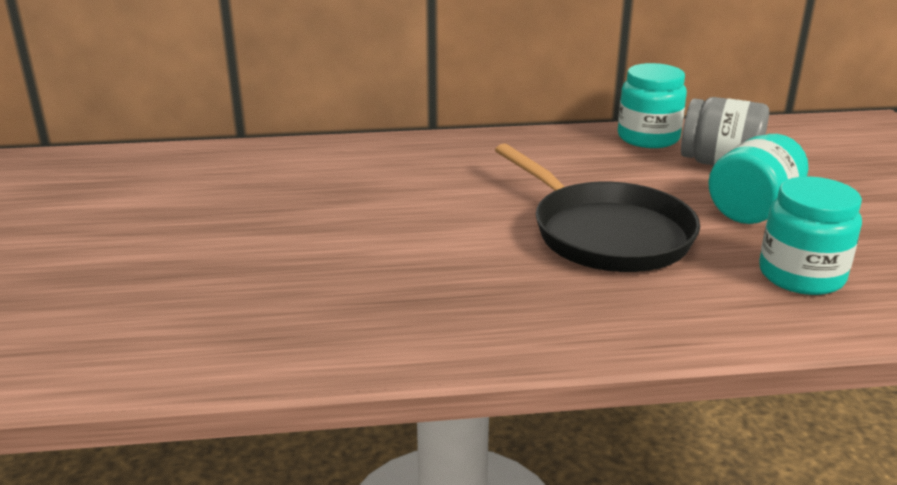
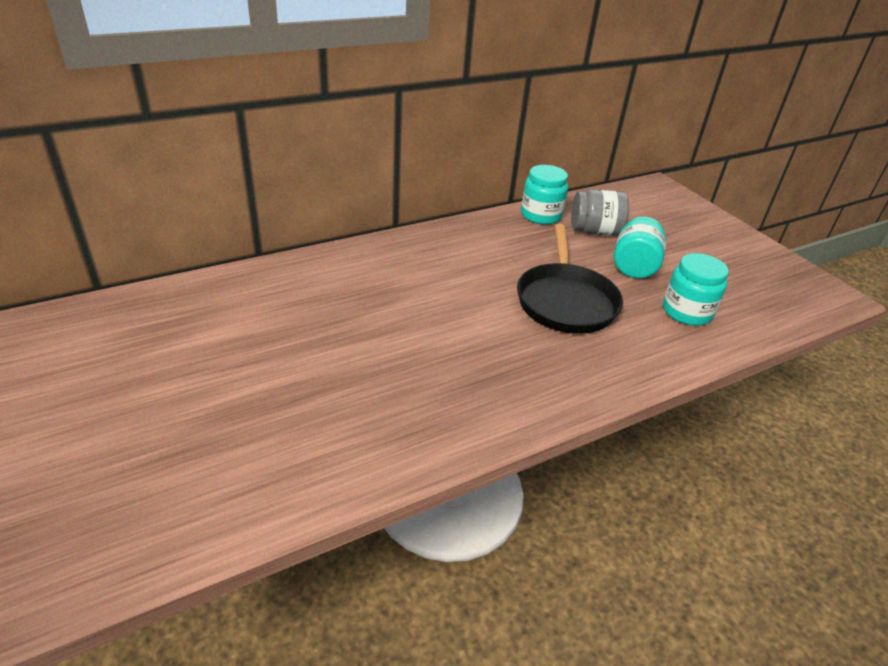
camera: 25 degrees left, 10 degrees up
black pan [495,144,700,272] -> black pan turned 60 degrees clockwise [517,224,623,334]

